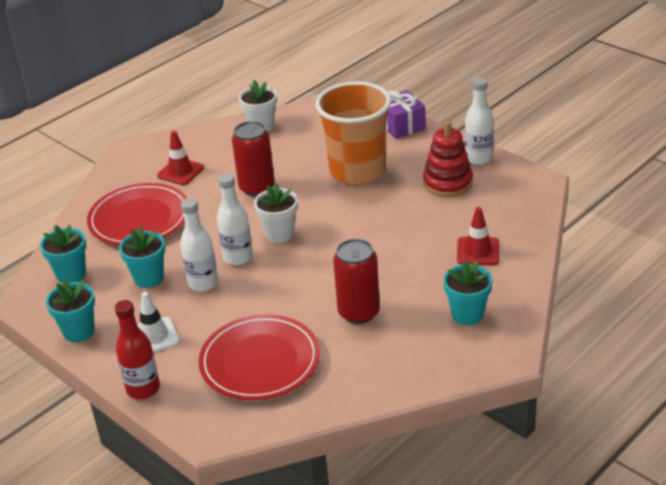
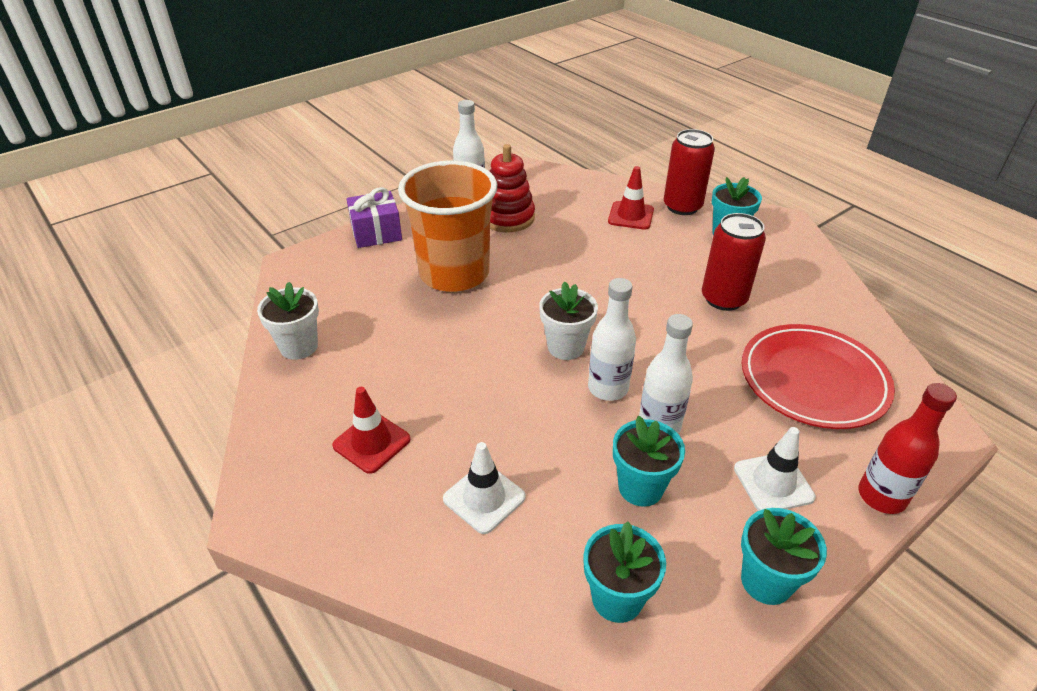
camera: 85 degrees left, 5 degrees up
red plate [87,183,187,245] -> white traffic cone [443,442,526,534]
red can [232,121,275,196] -> red can moved to [664,129,715,215]

